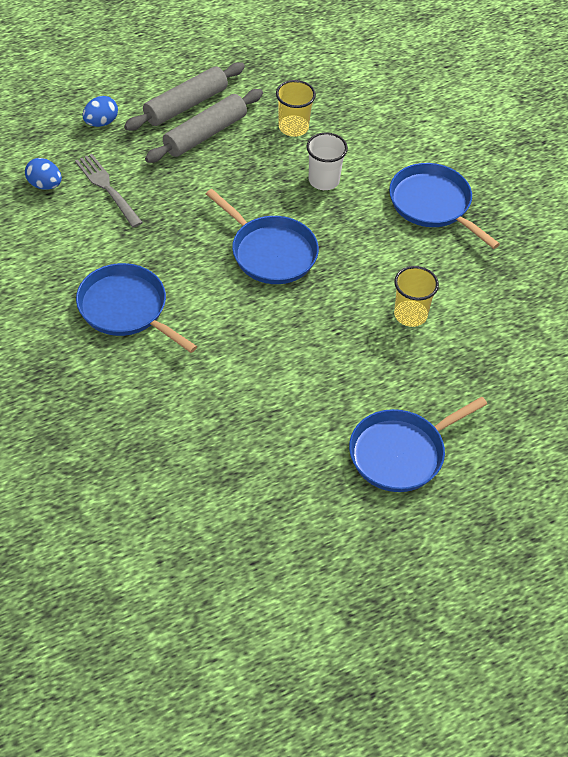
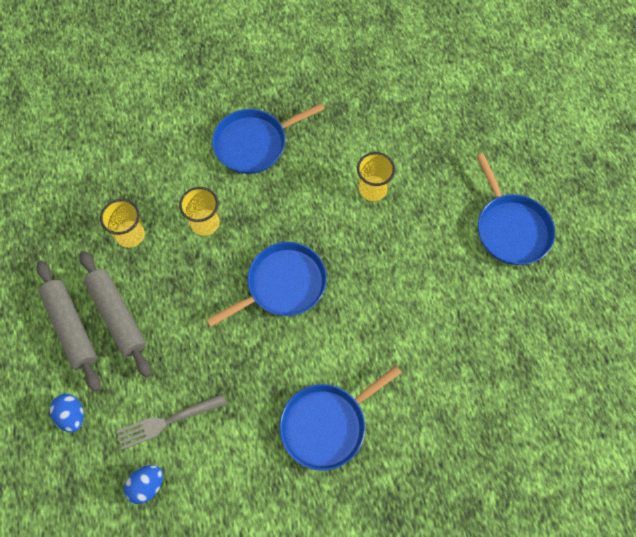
camera: 75 degrees left, 15 degrees up
white cup [306,133,348,190] -> yellow cup [179,187,219,236]

